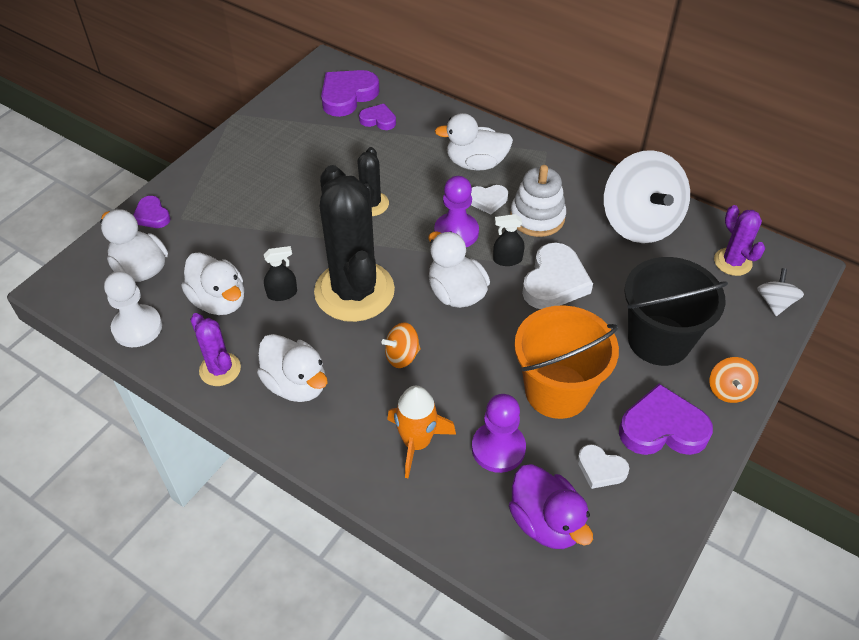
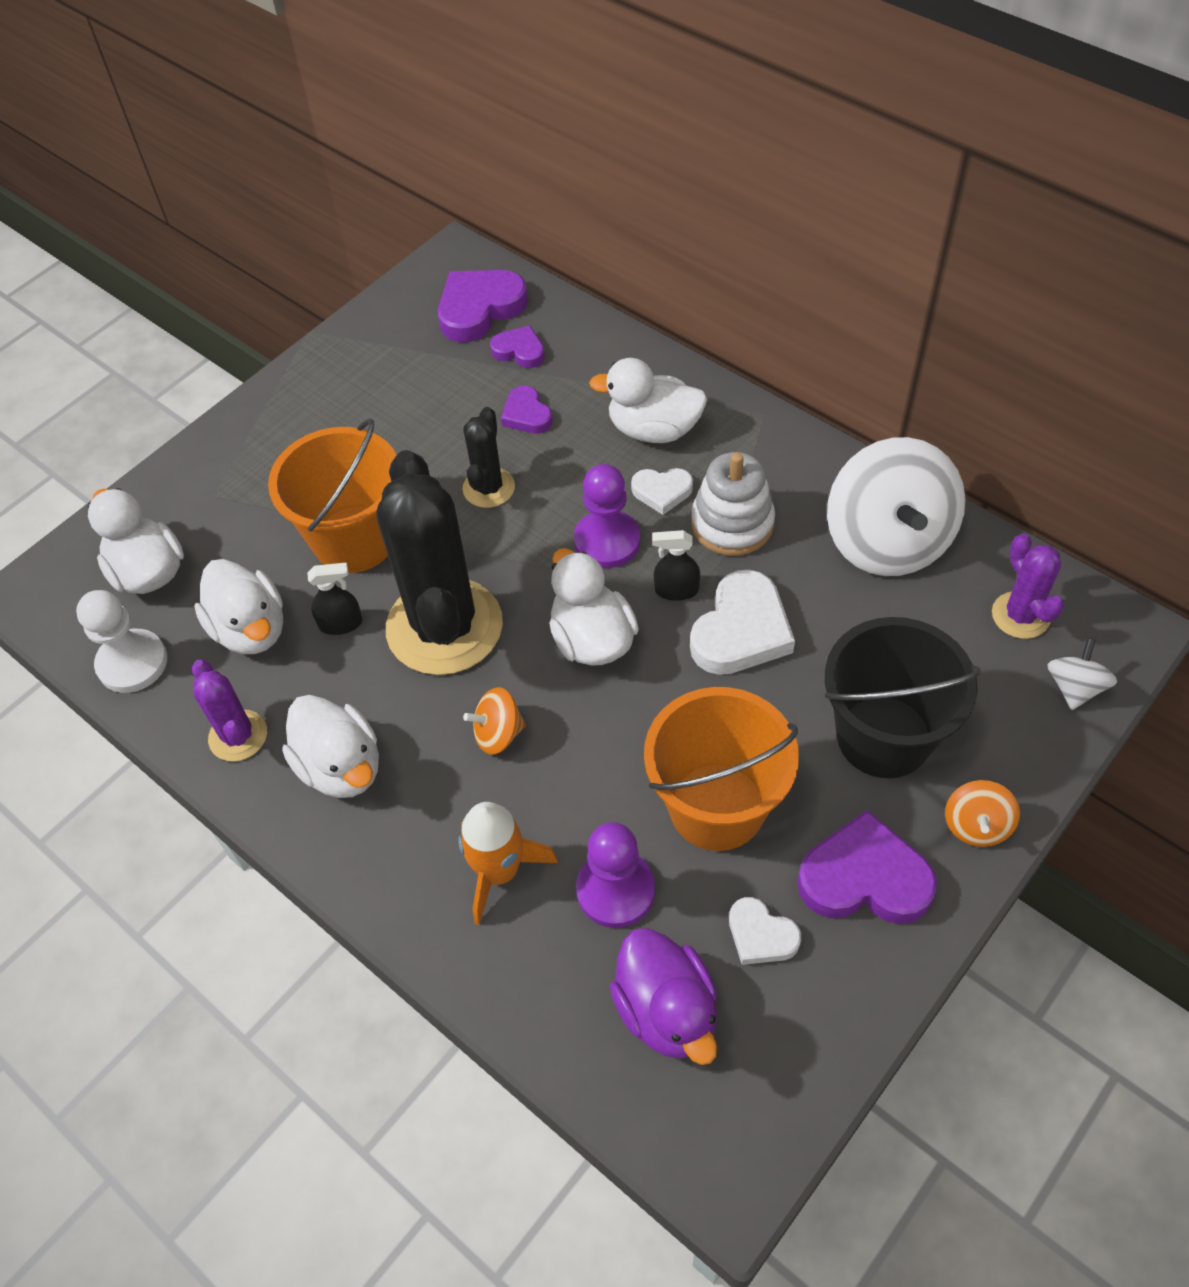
camera: 10 degrees right, 5 degrees up
purple heart [133,196,171,228] -> purple heart moved to [501,386,553,434]
none -> orange bucket [268,418,396,573]

